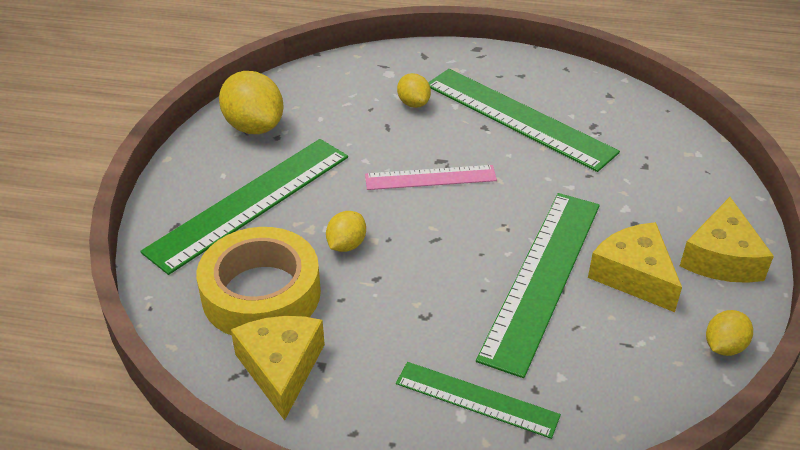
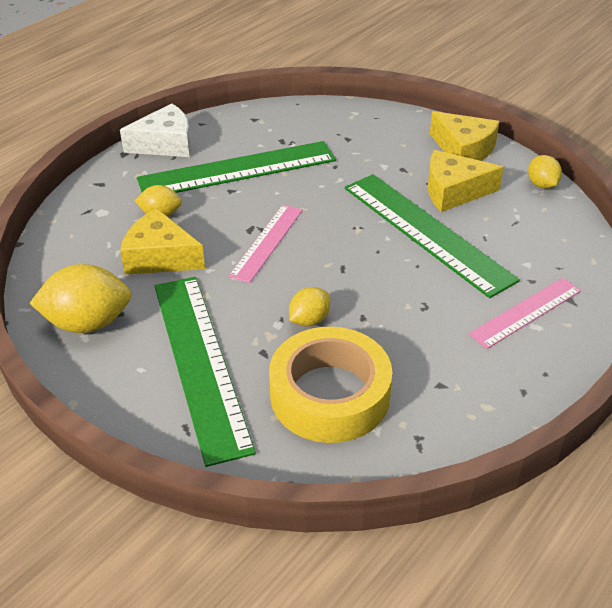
camera: 60 degrees left, 0 degrees up
yellow cheese [231,316,325,421] -> yellow cheese moved to [120,208,205,275]
yellow lemon [326,211,366,252] -> yellow lemon turned 75 degrees clockwise [289,287,330,326]
green ruler [396,362,561,439] -> pink ruler [469,278,581,349]
none -> white cheese [120,104,191,157]

